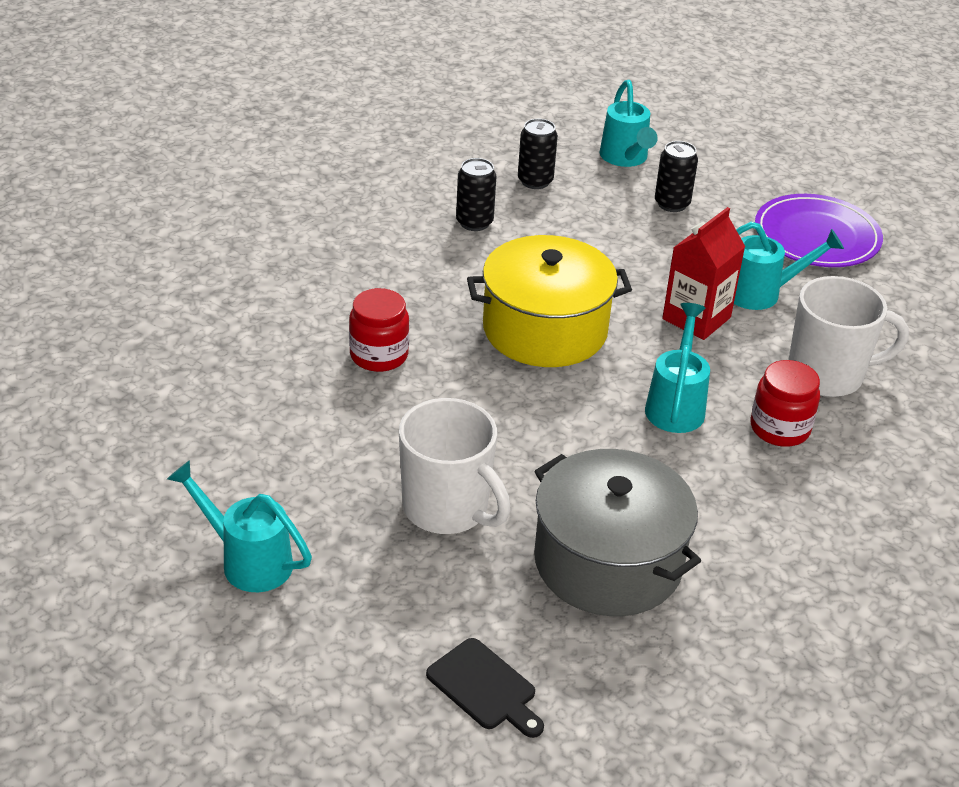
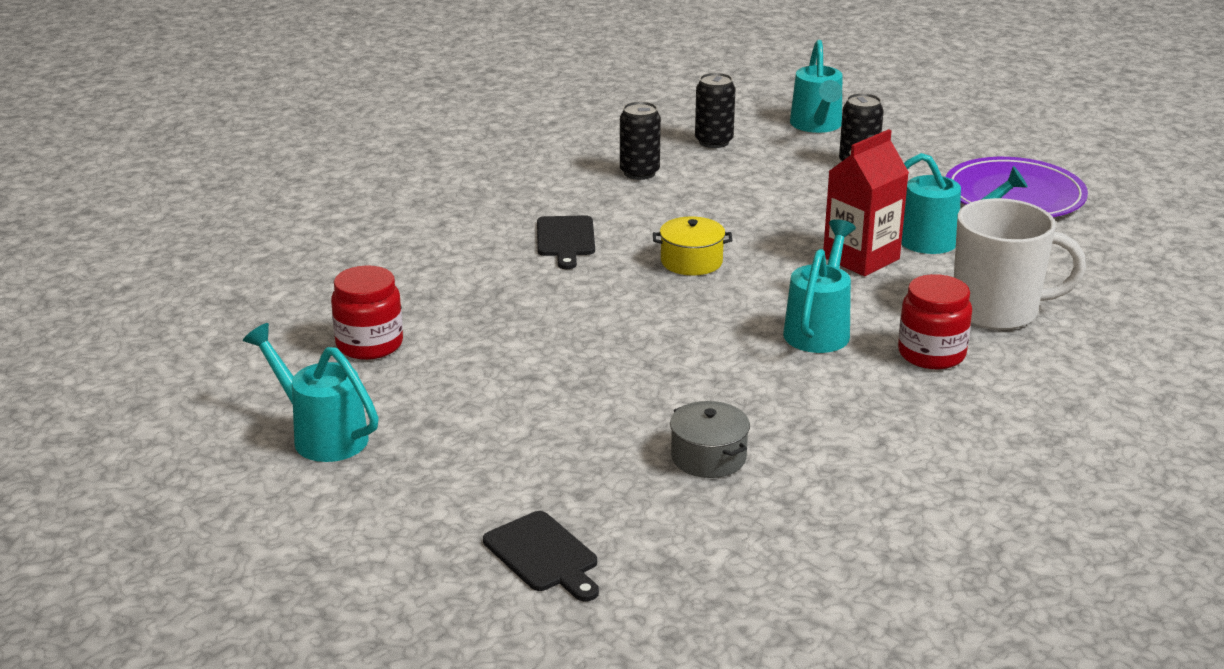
camera: 10 degrees right, 10 degrees down
red jar [349,288,409,372] -> red jar moved to [331,265,403,360]
white mug [399,398,511,534] -> none
yellow pot [467,235,632,367] -> yellow pot [653,216,732,276], size x0.46
grey pot [534,449,701,616] -> grey pot [670,401,750,478], size x0.46
none -> black cutting board [537,215,595,269]

